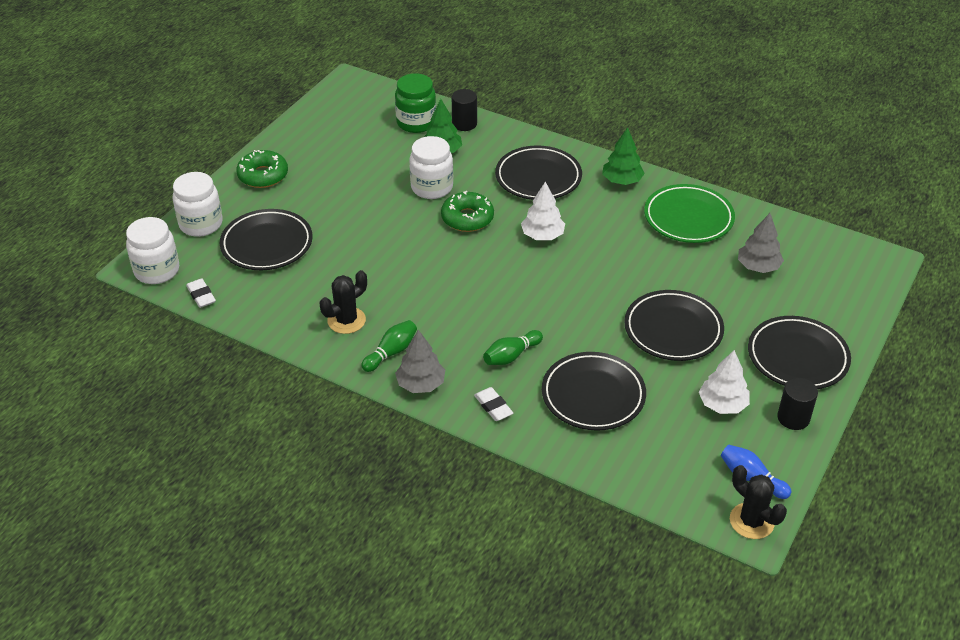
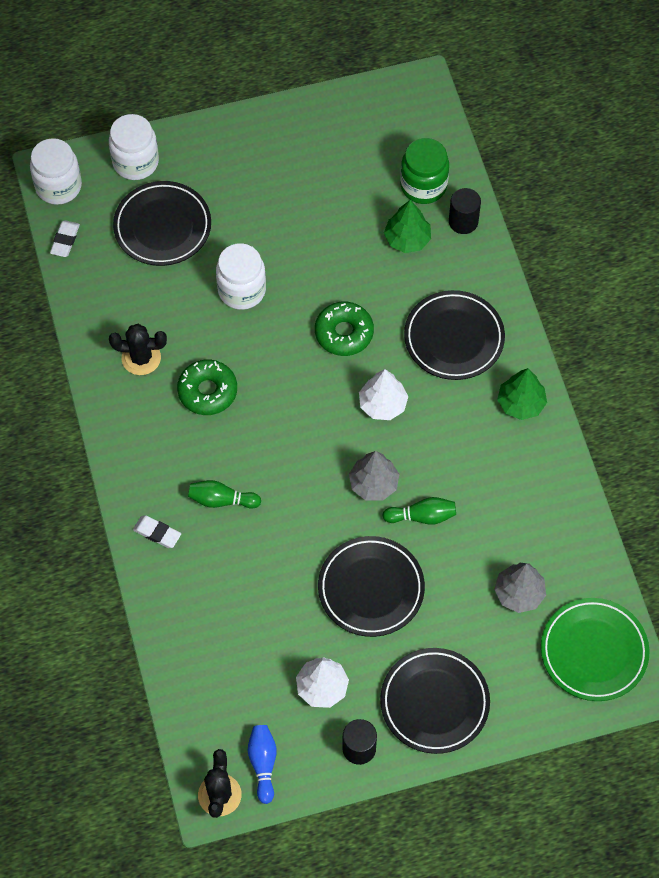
camera: 45 degrees right, 20 degrees up
green donut [236,150,288,188] -> green donut moved to [177,360,237,415]
green bowling pin [361,320,417,372] -> green bowling pin moved to [383,497,456,525]
grey tree [395,330,445,393] -> grey tree moved to [349,451,399,500]
white jar [409,136,453,199] -> white jar moved to [216,243,266,310]
white eraser [474,387,513,421] -> white eraser turned 75 degrees counterclockwise [133,515,181,548]
black plate [542,352,646,431] -> none
green plate [644,184,735,243] -> green plate moved to [541,598,650,701]

